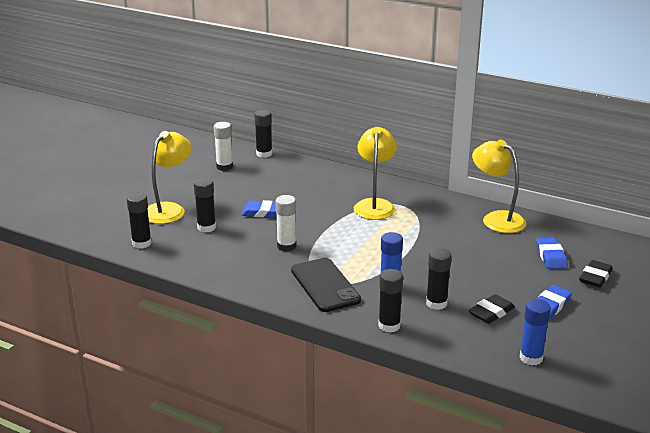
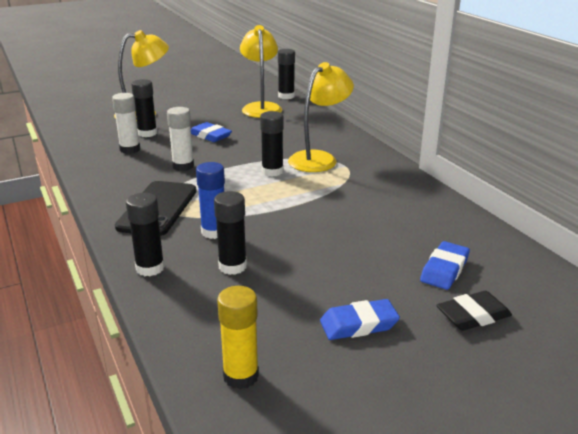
camera: 35 degrees right, 0 degrees up
black glue stick [127,192,152,249] -> black glue stick moved to [260,111,284,177]
white glue stick [214,122,233,171] -> white glue stick moved to [112,93,140,154]
black eraser [468,294,515,324] -> none
yellow lamp [472,140,526,233] -> yellow lamp moved to [240,25,282,118]
blue glue stick [520,299,551,365] -> yellow glue stick [217,286,259,389]

